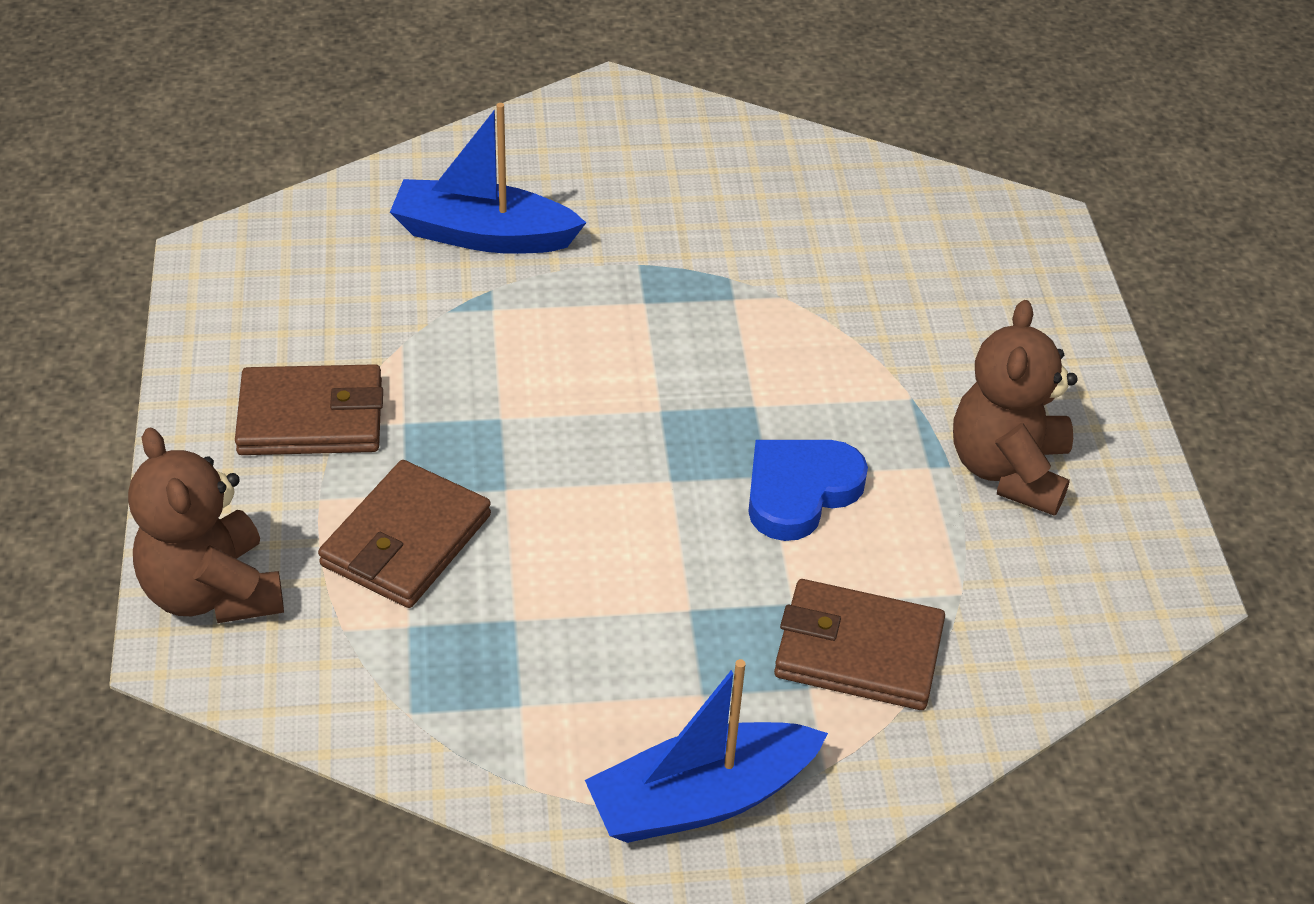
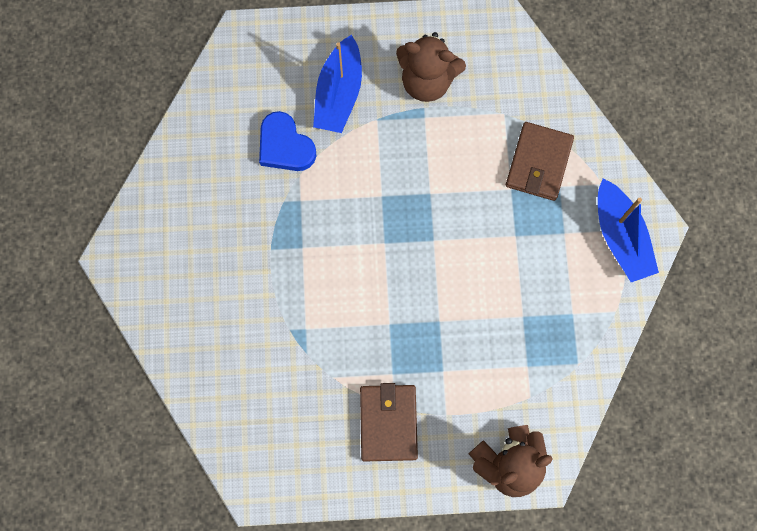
camera: 85 degrees left, 30 degrees up
brown wallet [318,460,491,608] -> none
blue boat [390,103,586,254] -> blue boat moved to [313,35,362,133]
blue heart [748,440,868,541] -> blue heart moved to [259,111,316,171]

